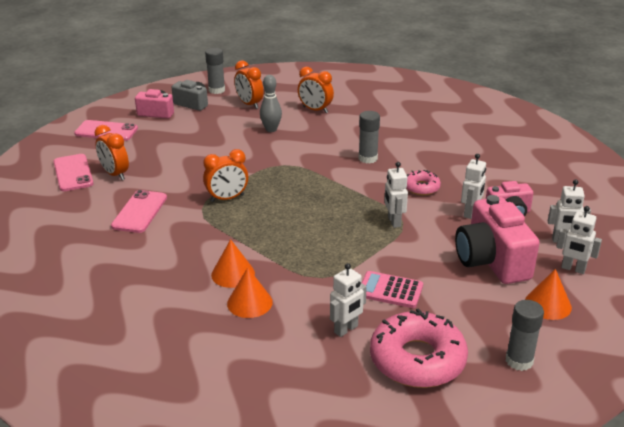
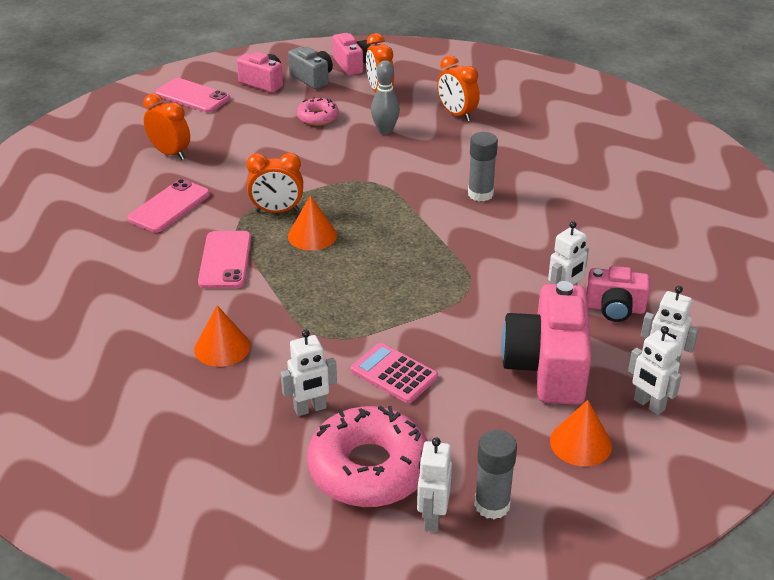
camera: 20 degrees right, 5 degrees up
pink phone [53,154,94,191] -> pink phone moved to [198,231,251,288]
orange clock [95,125,129,180] -> orange clock turned 150 degrees clockwise [143,93,190,160]
grey glue stick [205,48,225,94] -> pink camera [332,33,371,76]
orange cone [211,239,255,288] -> orange cone moved to [288,195,337,251]
white robot [384,162,408,228] -> white robot moved to [417,438,452,532]
pink donut [406,170,441,195] -> pink donut moved to [297,97,339,126]

